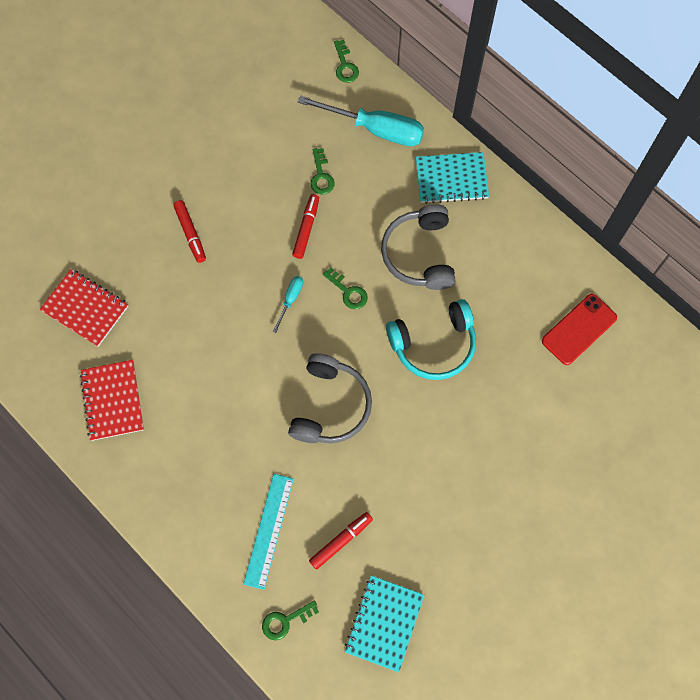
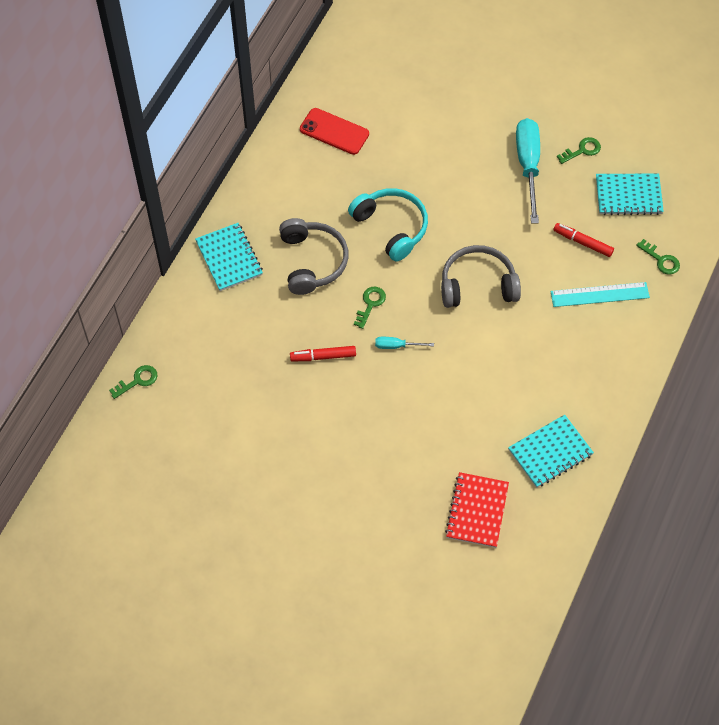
camera: 110 degrees left, 10 degrees down
red notebook [80,360,144,441] -> turquoise notebook [508,415,594,488]
red marker [173,200,206,263] -> none
turquoise screwdriver [298,95,424,146] -> turquoise screwdriver moved to [516,118,540,224]
green key [311,148,335,194] -> green key moved to [557,137,601,164]
grey headphones [381,204,456,290] -> grey headphones turned 75 degrees counterclockwise [279,218,349,295]

